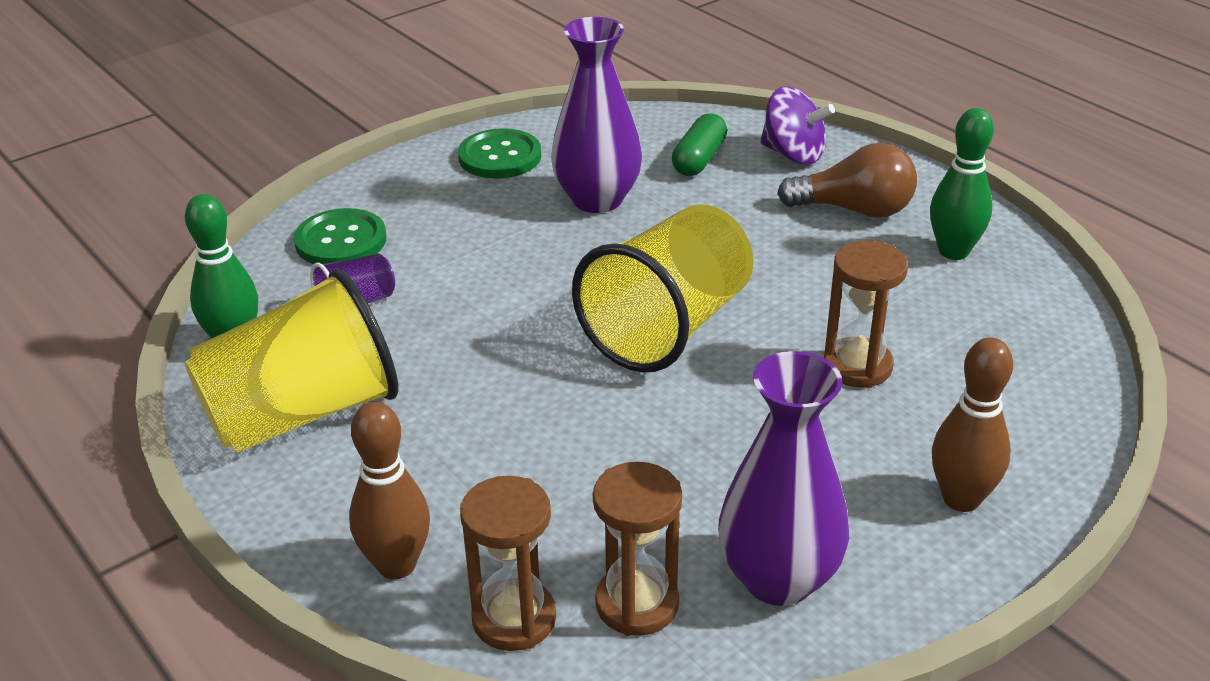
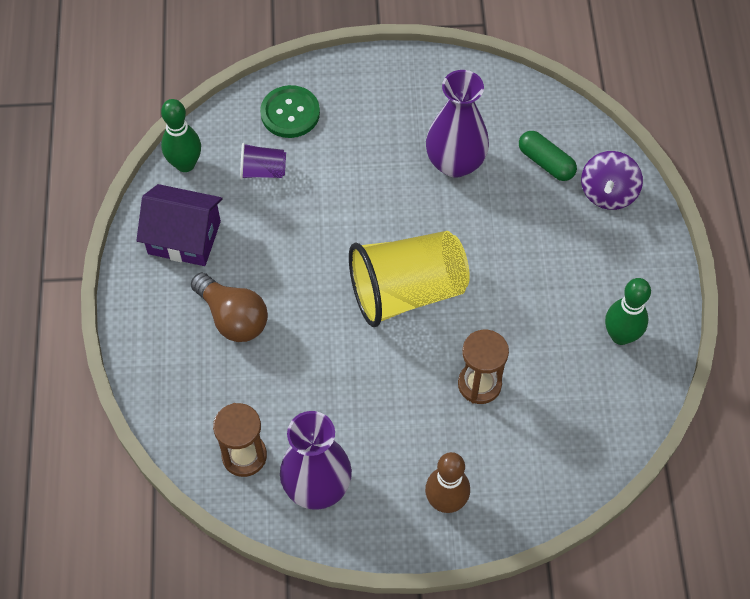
camera: 35 degrees right, 25 degrees up
yellow cup [184,268,399,452] -> purple house [136,184,223,266]
brown bowling pin [349,402,430,579] -> none
green button [458,128,541,179] -> none
brown hourglass [460,476,556,651] -> none
green capsule [672,113,727,176] -> green capsule turned 75 degrees clockwise [519,131,577,181]
purple spinning top [760,86,835,165] -> purple spinning top turned 45 degrees clockwise [581,151,643,210]
brown light bulb [777,143,917,218] -> brown light bulb moved to [191,273,268,342]

